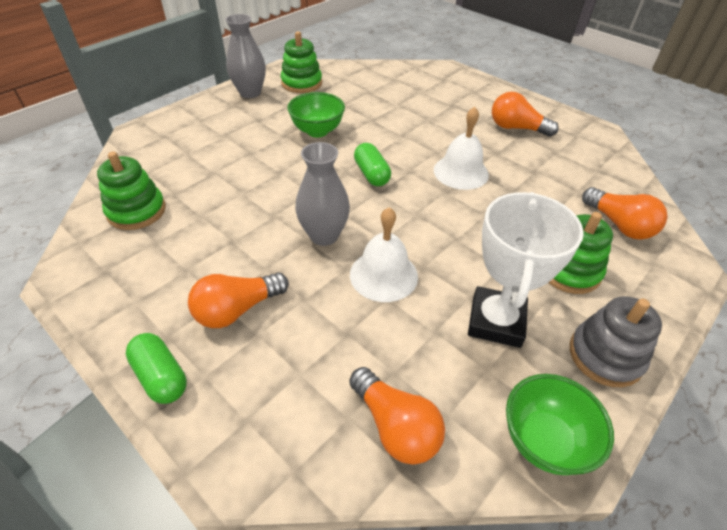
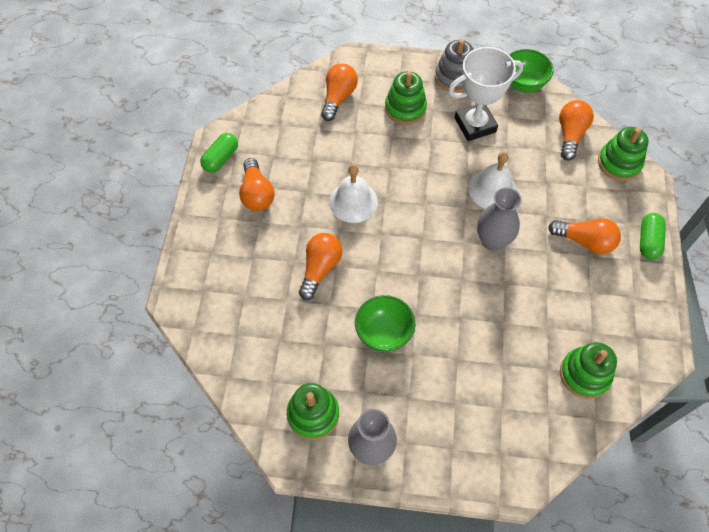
camera: 125 degrees left, 15 degrees up
green capsule [354,143,391,186] -> green capsule moved to [200,133,238,173]
none -> orange light bulb [299,233,342,300]
none -> green stacking toy [598,127,649,181]

